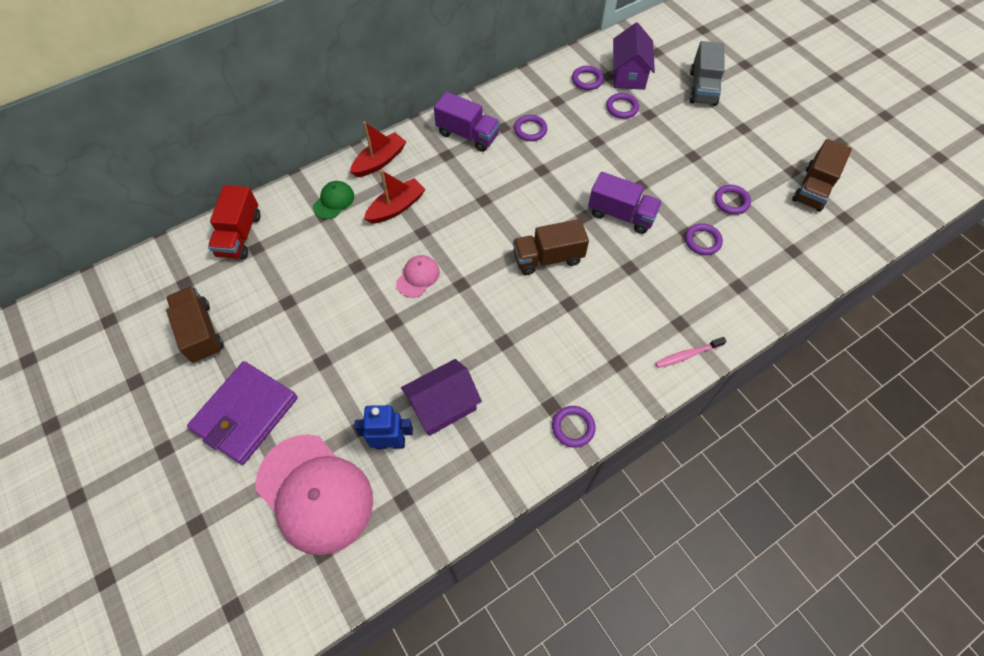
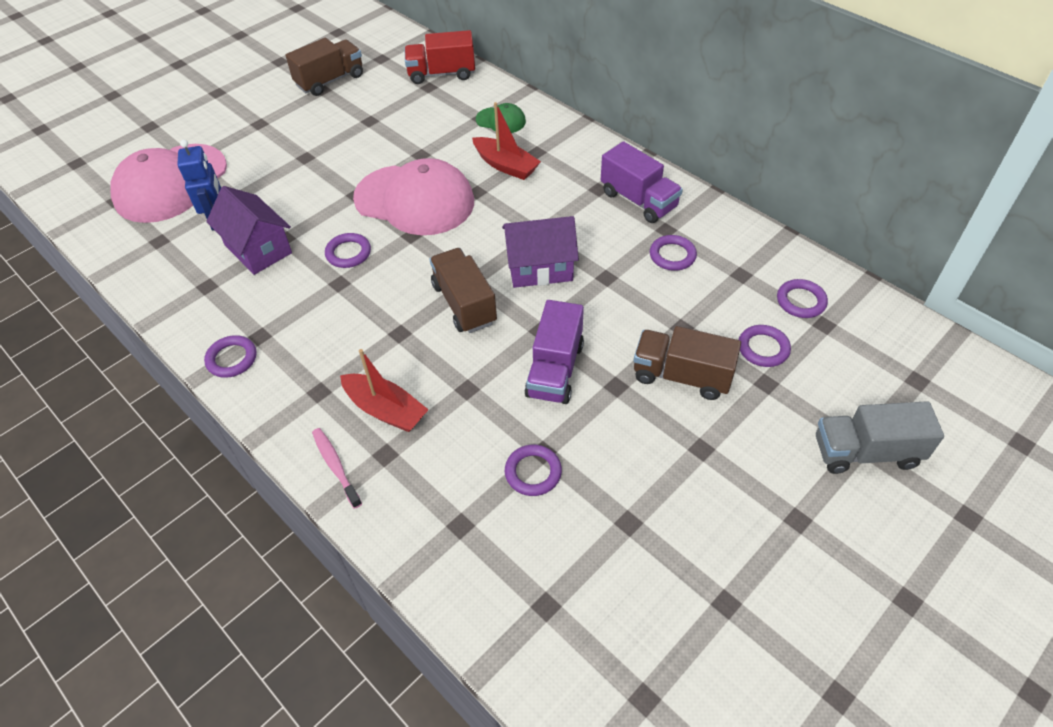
camera: 80 degrees right, 10 degrees down
purple wallet [187,361,298,465] -> none
red boat [350,121,407,177] -> red boat moved to [340,349,429,432]
pink cap [396,255,440,298] -> pink cap [353,158,474,235], size x2.21
purple truck [434,92,500,152] -> purple truck turned 60 degrees counterclockwise [601,141,683,223]
purple house [613,22,655,90] -> purple house moved to [502,216,579,288]
purple ring [714,185,751,215] -> purple ring moved to [325,233,371,268]
brown truck [792,139,852,212] -> brown truck moved to [634,326,741,400]

